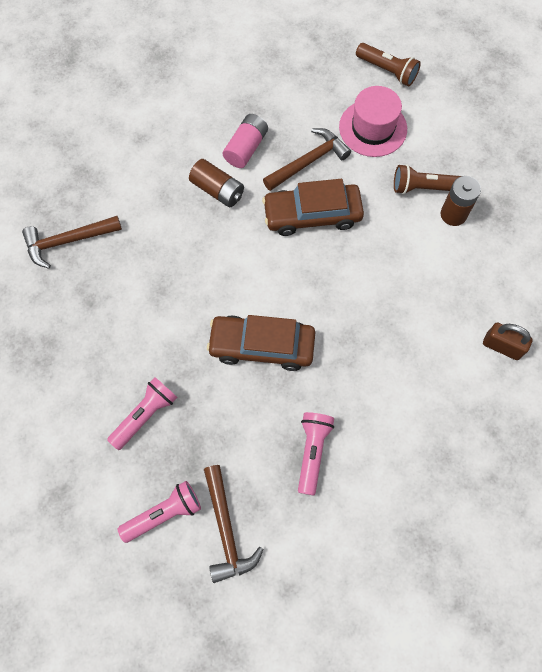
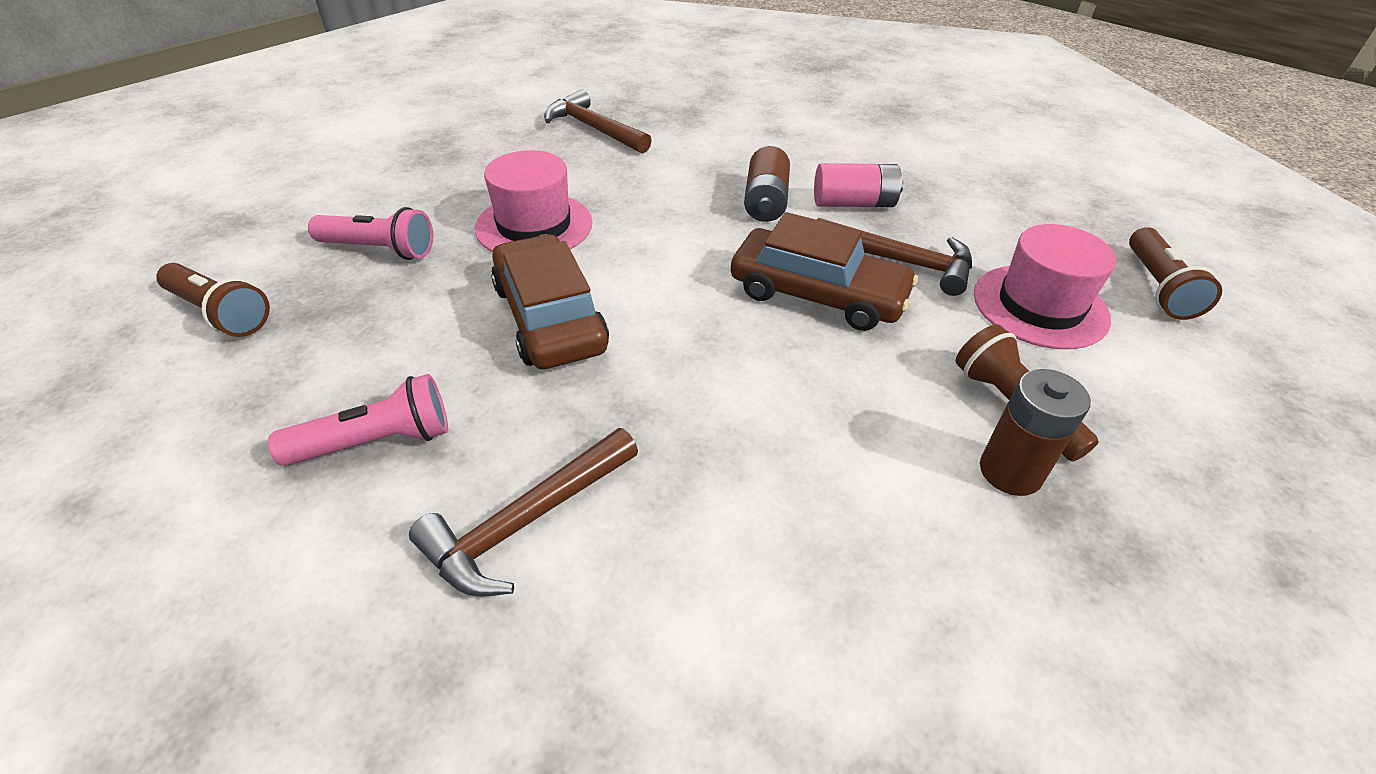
camera: 60 degrees right, 25 degrees down
pink flashlight [118,481,201,543] -> brown flashlight [156,263,270,337]
brown hammer [204,465,263,583] -> brown hammer moved to [409,428,638,597]
brown car [262,179,364,236] -> brown car turned 150 degrees clockwise [731,212,918,331]
brown padlock [483,322,533,360] -> none
none -> pink hat [475,150,592,252]

